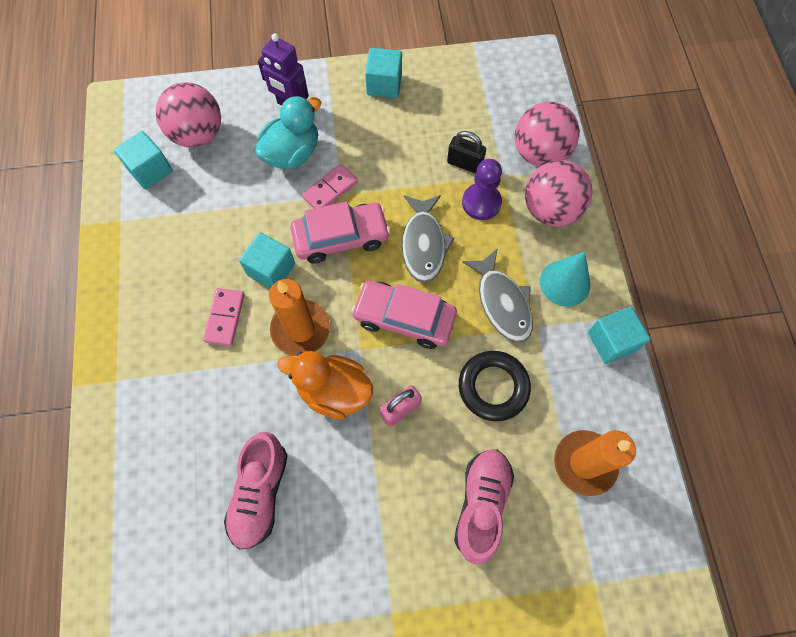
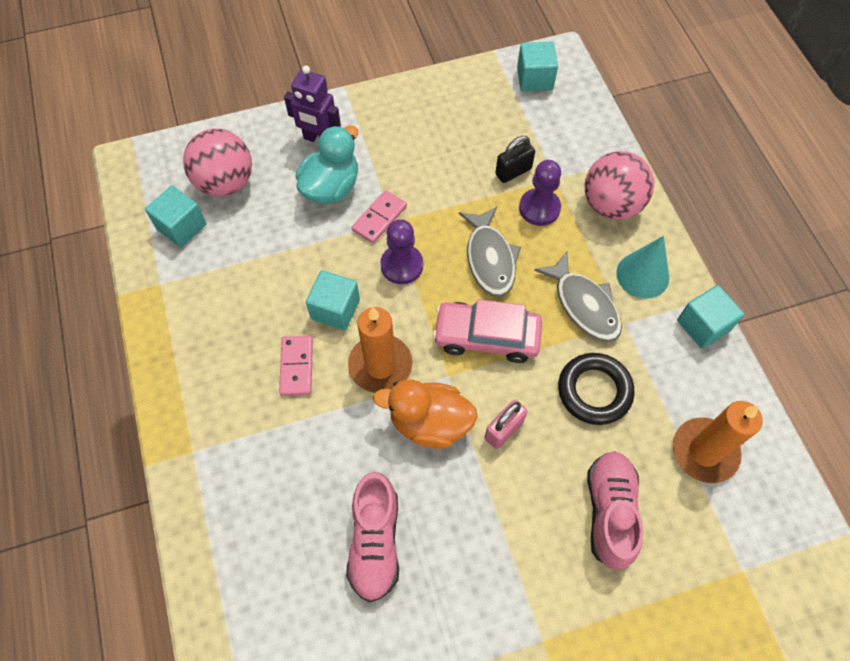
camera: 10 degrees left, 5 degrees down
pink car [290,202,390,264] -> purple pawn [380,219,423,284]
turquoise cube [365,48,402,98] -> turquoise cube moved to [517,42,558,91]
black padlock [447,131,486,173] -> black padlock turned 45 degrees counterclockwise [495,136,535,183]
pink ball [515,102,579,167] -> none

